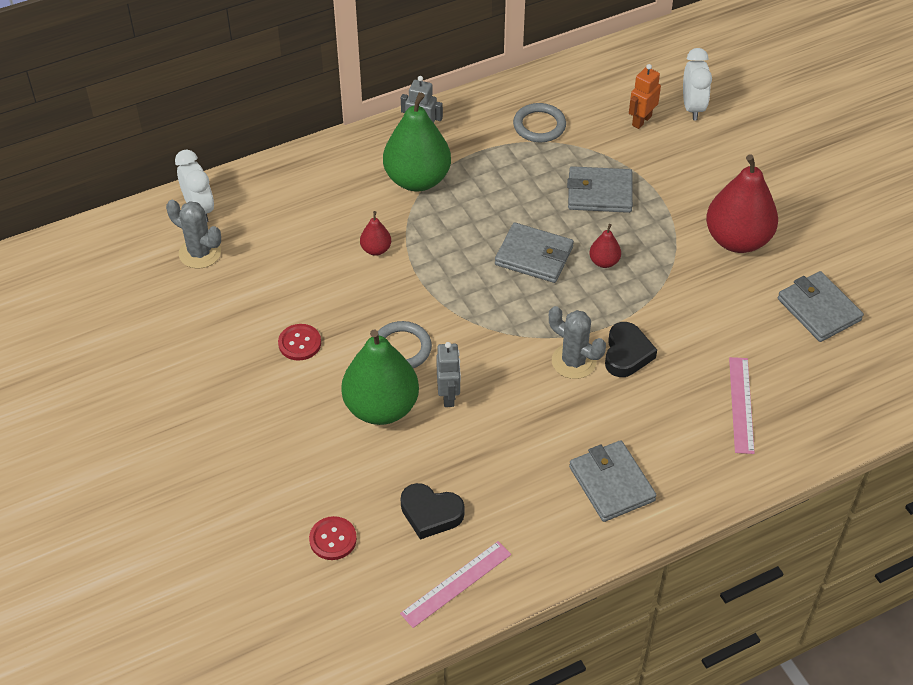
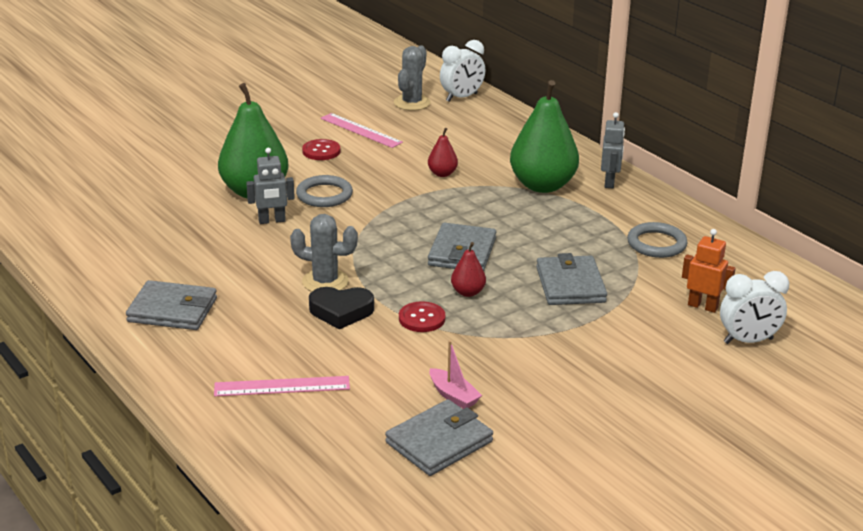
camera: 80 degrees right, 20 degrees down
red button [309,516,357,560] -> red button moved to [399,301,445,332]
pink ruler [400,541,511,628] -> pink ruler moved to [320,113,403,148]
black heart [401,483,465,540] -> none
grey cactus [549,306,606,379] -> grey cactus turned 75 degrees clockwise [290,214,358,292]
grey wallet [569,440,657,522] -> grey wallet turned 45 degrees clockwise [126,280,217,330]
red pear [706,154,778,253] -> none
none -> pink boat [430,341,482,409]

